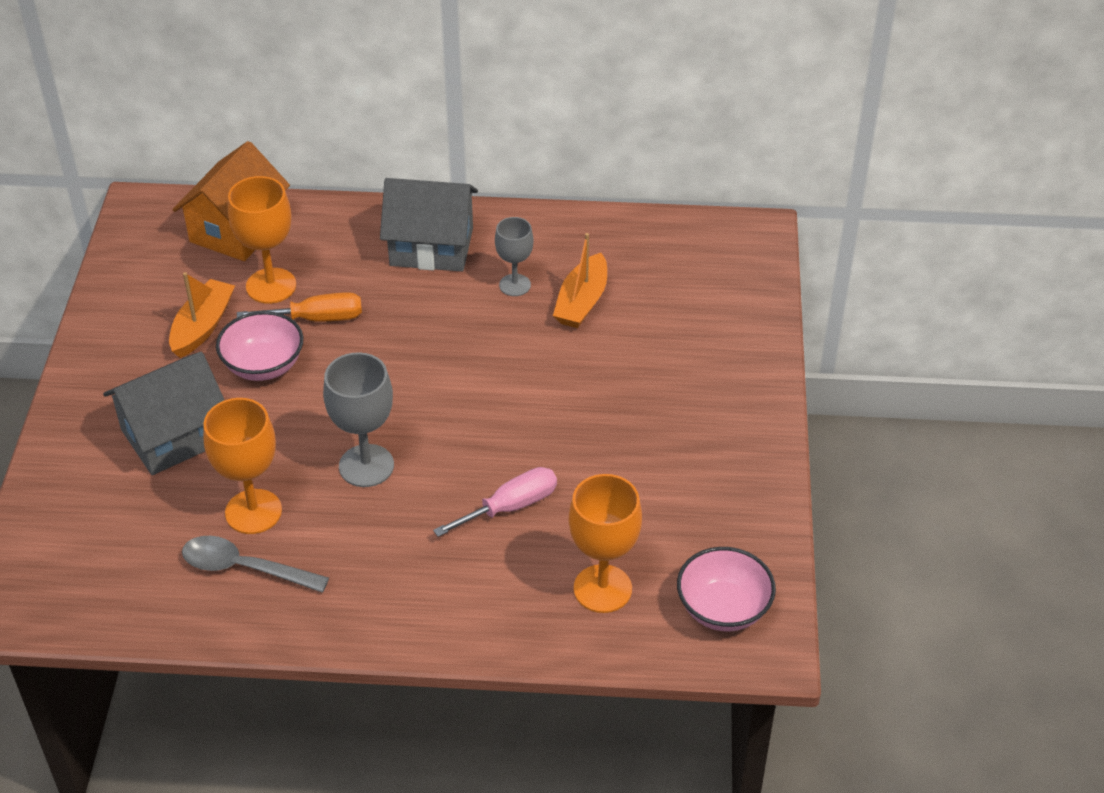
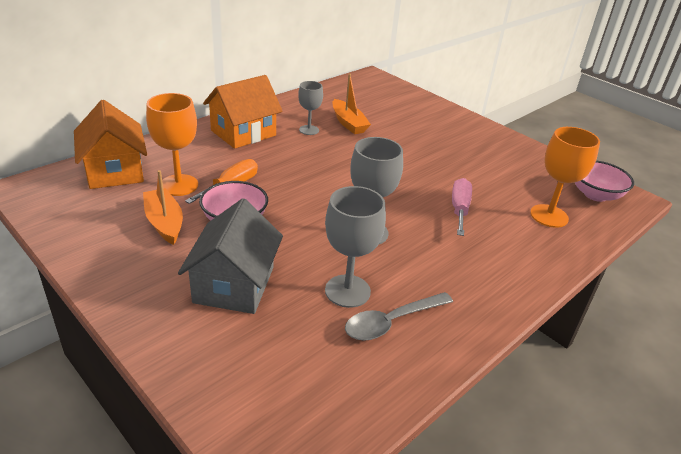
camera: 50 degrees left, 10 degrees down
orange goblet [203,398,282,534] -> grey goblet [325,186,386,308]
grey house [380,178,478,272] -> orange house [203,75,283,149]

